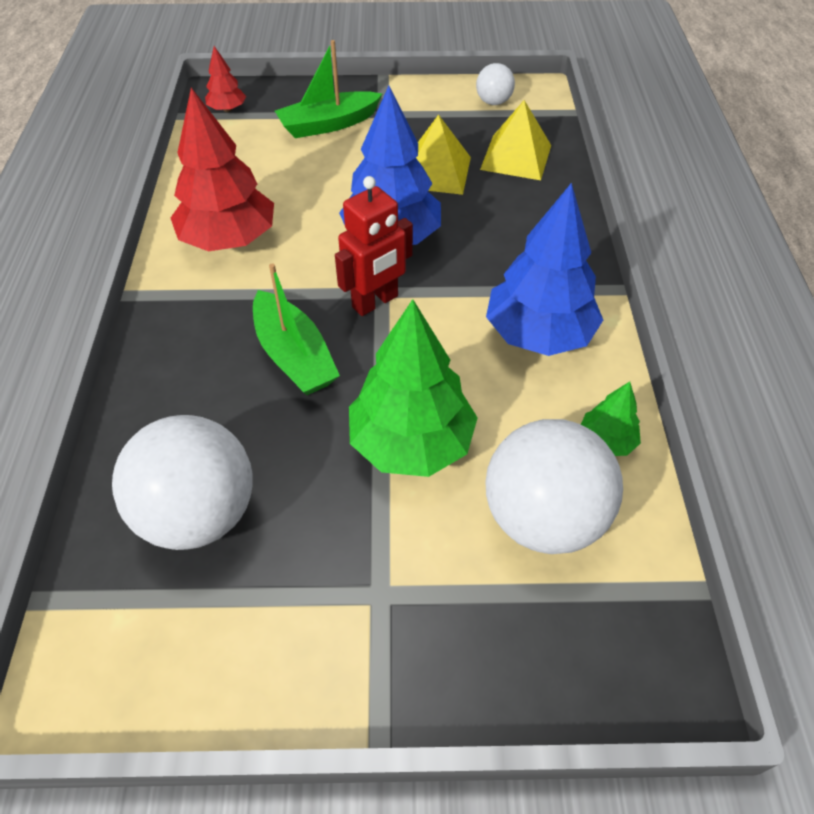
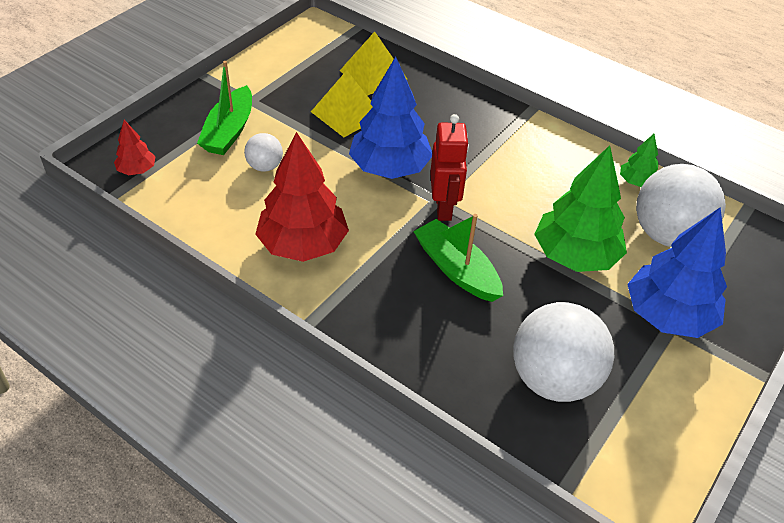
camera: 55 degrees left, 5 degrees down
green boat [253,264,340,395] -> green boat turned 135 degrees counterclockwise [413,214,503,302]
white ball [476,63,515,105] -> white ball moved to [244,133,283,172]
blue tree [486,183,603,356] -> blue tree moved to [627,207,727,338]

